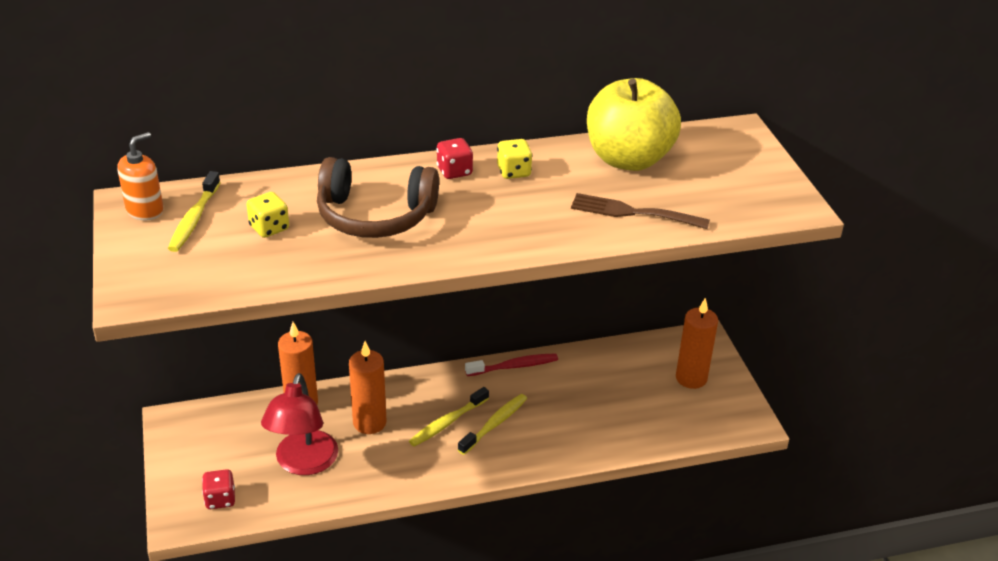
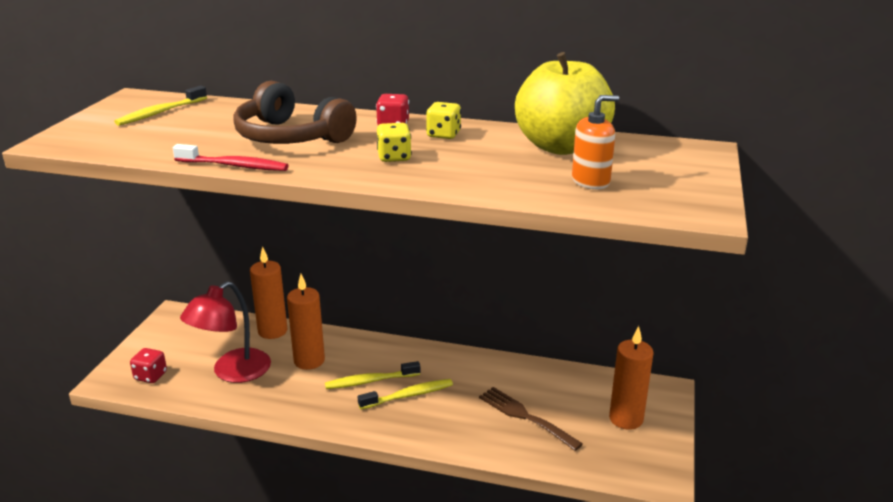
camera: 30 degrees right, 10 degrees down
orange soap dispenser [117,132,164,220] -> orange soap dispenser moved to [572,95,619,189]
yellow dice [246,192,289,238] -> yellow dice moved to [377,123,412,162]
red toothbrush [465,353,558,376] -> red toothbrush moved to [173,144,289,171]
brown fork [571,193,710,229] -> brown fork moved to [479,387,583,451]

